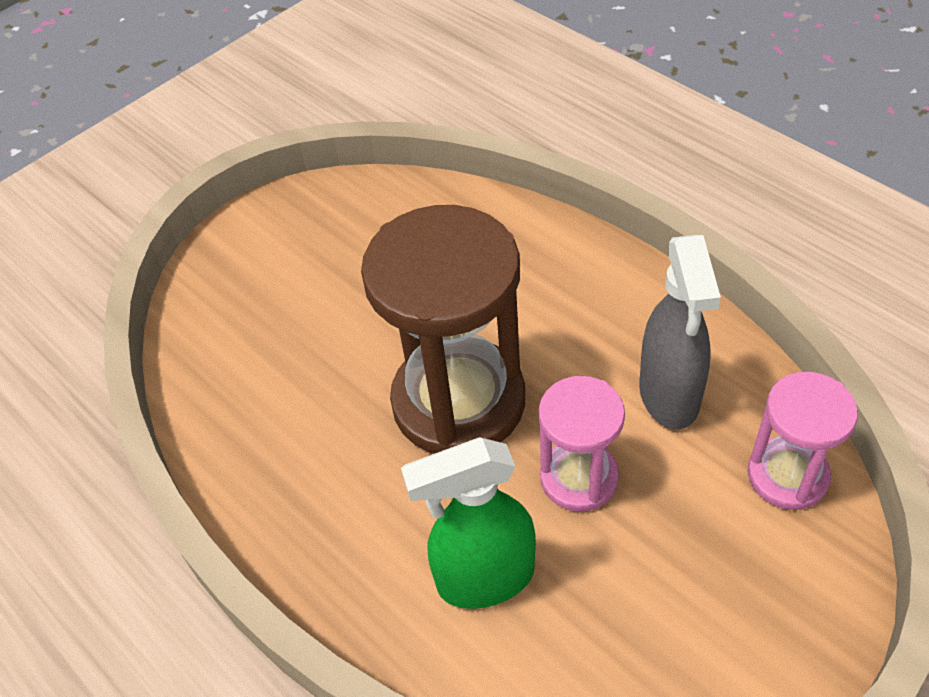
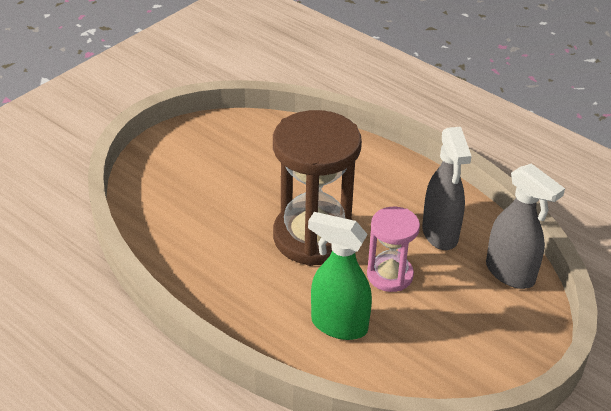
camera: 10 degrees left, 10 degrees down
green spray bottle [401,437,536,609] -> green spray bottle turned 45 degrees clockwise [308,212,372,340]
pink hourglass [748,372,858,510] -> grey spray bottle [486,163,565,289]

